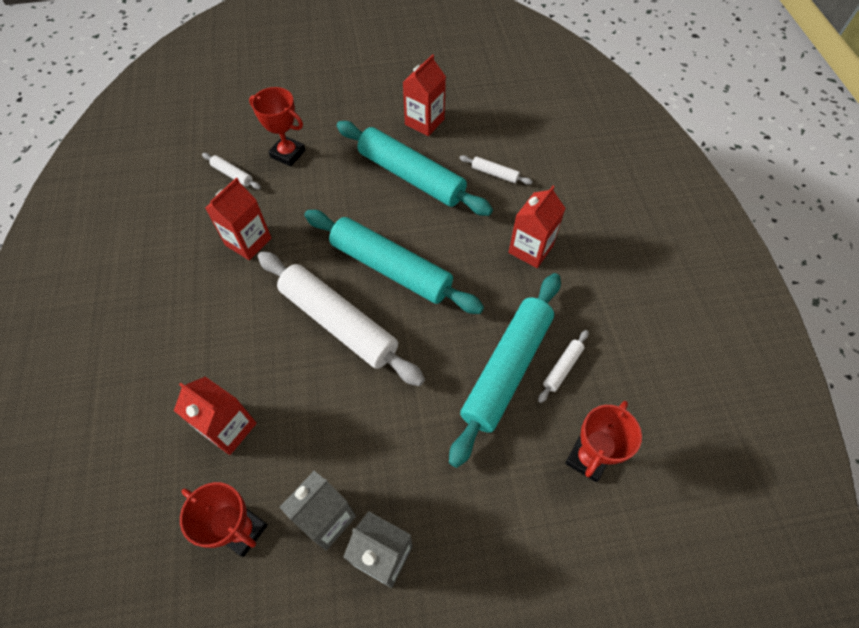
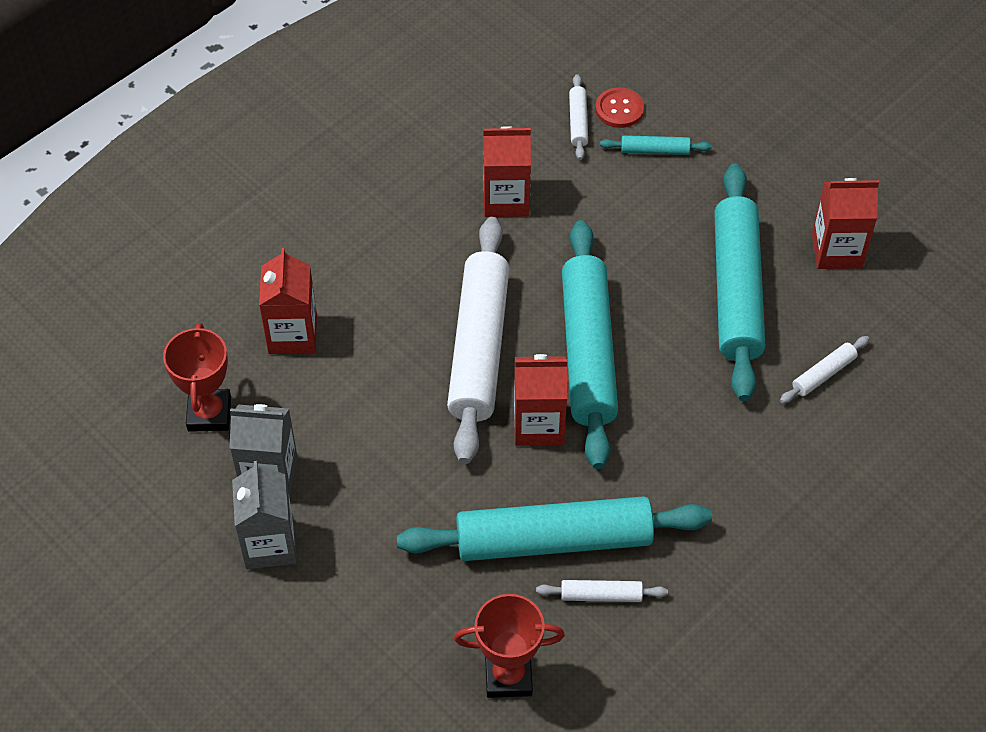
camera: 55 degrees right, 5 degrees down
red trophy [249,87,305,167] -> turquoise rolling pin [600,135,712,155]
white rolling pin [459,155,533,185] -> white rolling pin turned 60 degrees clockwise [780,336,869,403]
red carton [508,186,566,268] -> red carton moved to [514,354,567,446]
none -> red button [595,87,644,128]

